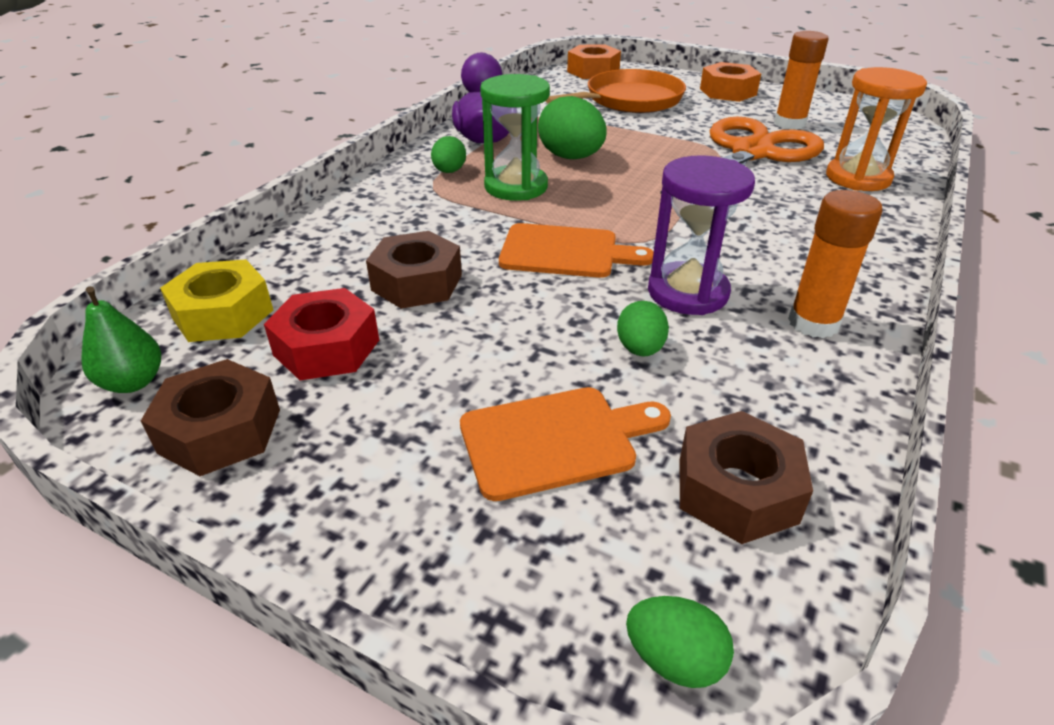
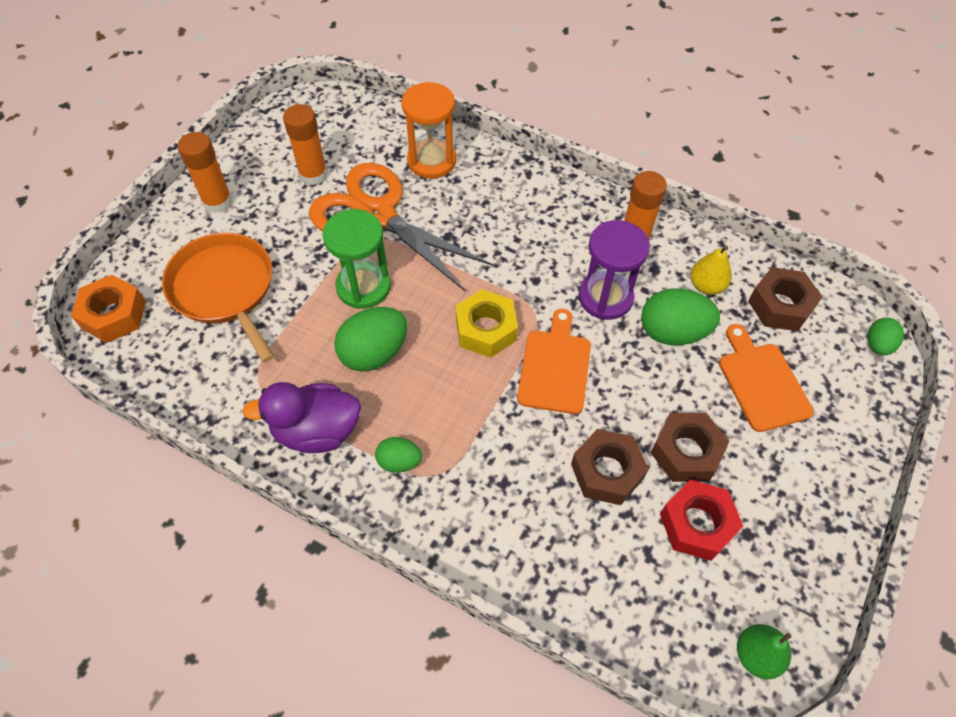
camera: 90 degrees left, 20 degrees up
brown nut [141,359,280,476] -> brown nut moved to [650,413,729,482]
yellow nut [160,259,273,342] -> yellow nut moved to [456,289,518,358]
green hourglass [480,74,550,201] -> green hourglass moved to [322,209,391,309]
green egg [617,301,669,357] -> green egg [641,288,720,345], size x1.77
orange nut [700,62,761,102] -> orange glue stick [177,132,232,213]
none -> yellow pear [691,246,732,295]

